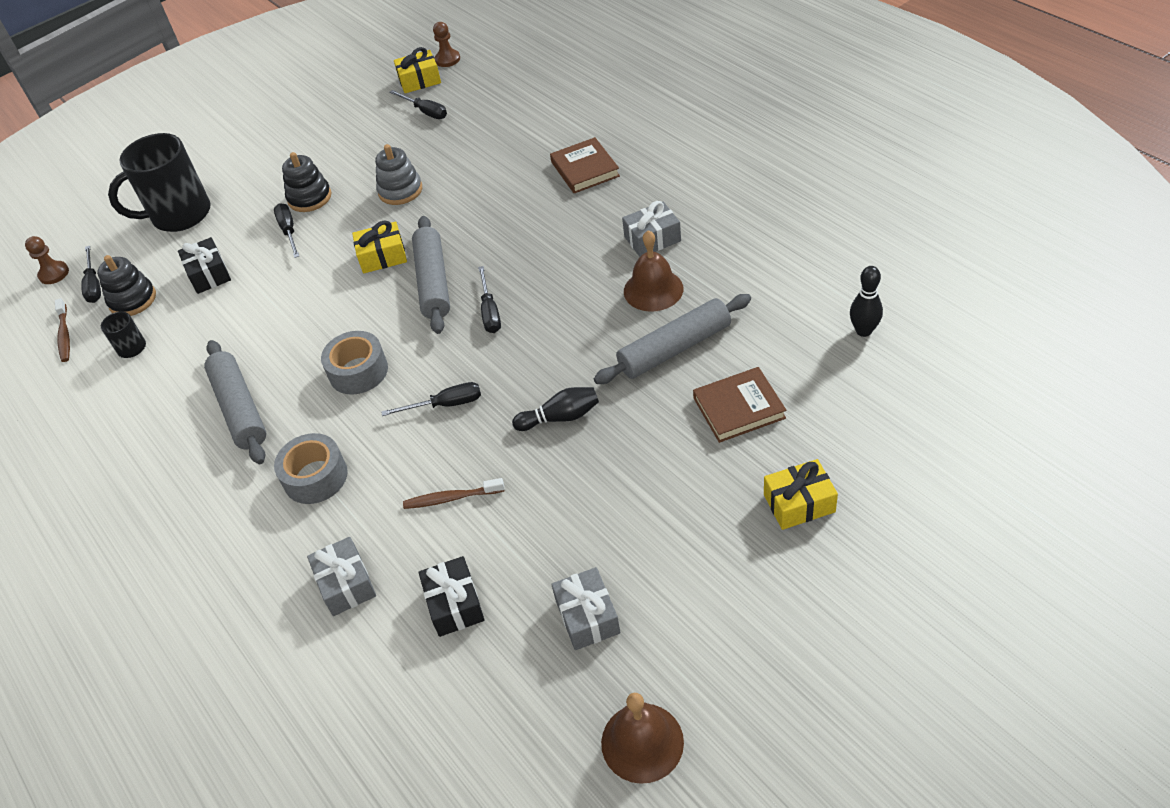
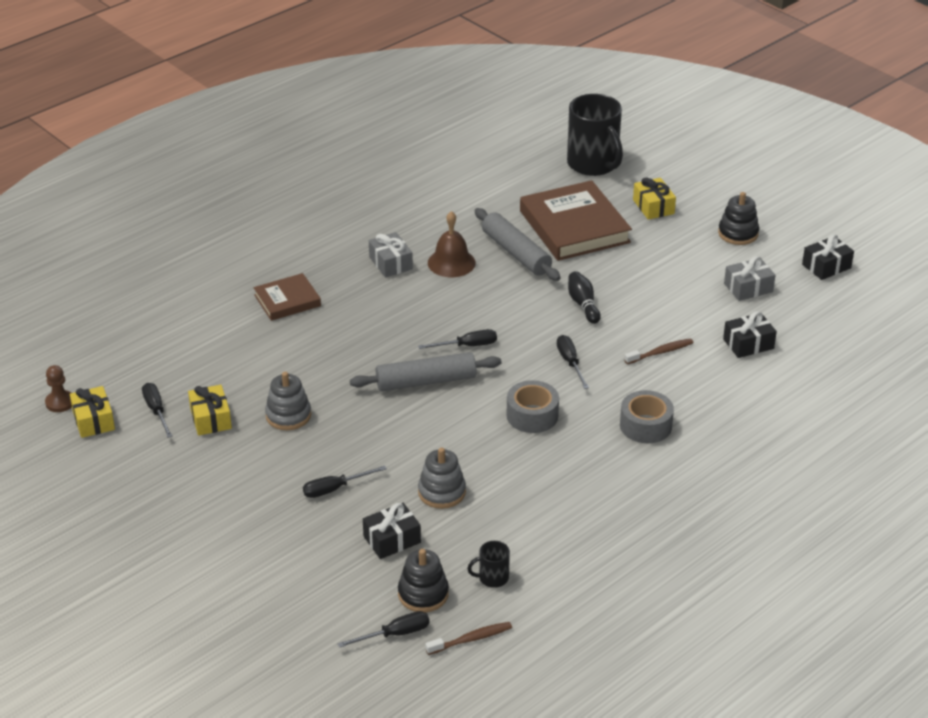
camera: 100 degrees left, 10 degrees down
brown pawn [25,236,69,284] -> none
black mug [108,133,211,232] -> black mug moved to [567,94,623,176]
grey rolling pin [204,340,266,464] -> none
black stacking toy [282,152,331,212] -> black stacking toy moved to [718,192,759,245]
grey gift [307,537,376,616] -> none
yellow gift [352,220,407,273] -> yellow gift moved to [188,385,232,436]
black screwdriver [389,90,447,119] -> black screwdriver turned 60 degrees counterclockwise [142,383,173,438]
brown toothbrush [403,478,504,509] -> brown toothbrush turned 105 degrees counterclockwise [625,338,694,364]
brown bell [601,693,684,784] -> black gift [802,234,854,280]
brown book [693,367,786,443] -> brown book [520,180,632,261], size x1.81
black bowling pin [850,266,883,337] -> none
none -> grey stacking toy [418,448,466,509]

